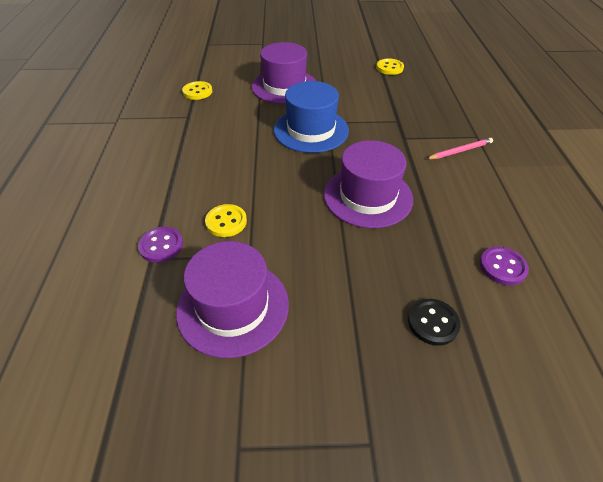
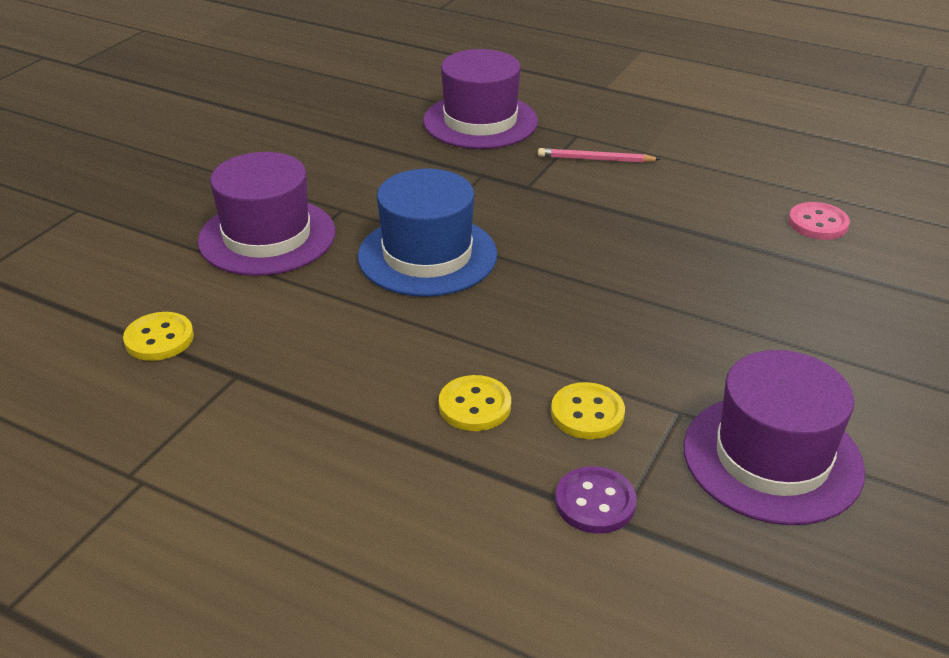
camera: 60 degrees left, 10 degrees down
purple hat [324,140,413,228] -> purple hat moved to [423,49,538,149]
yellow button [376,58,404,75] -> yellow button moved to [439,375,511,431]
black button [408,299,461,346] -> none
pink pencil [427,138,493,159] -> pink pencil turned 90 degrees counterclockwise [538,148,661,163]
purple button [479,246,529,285] -> pink button [789,202,850,240]

